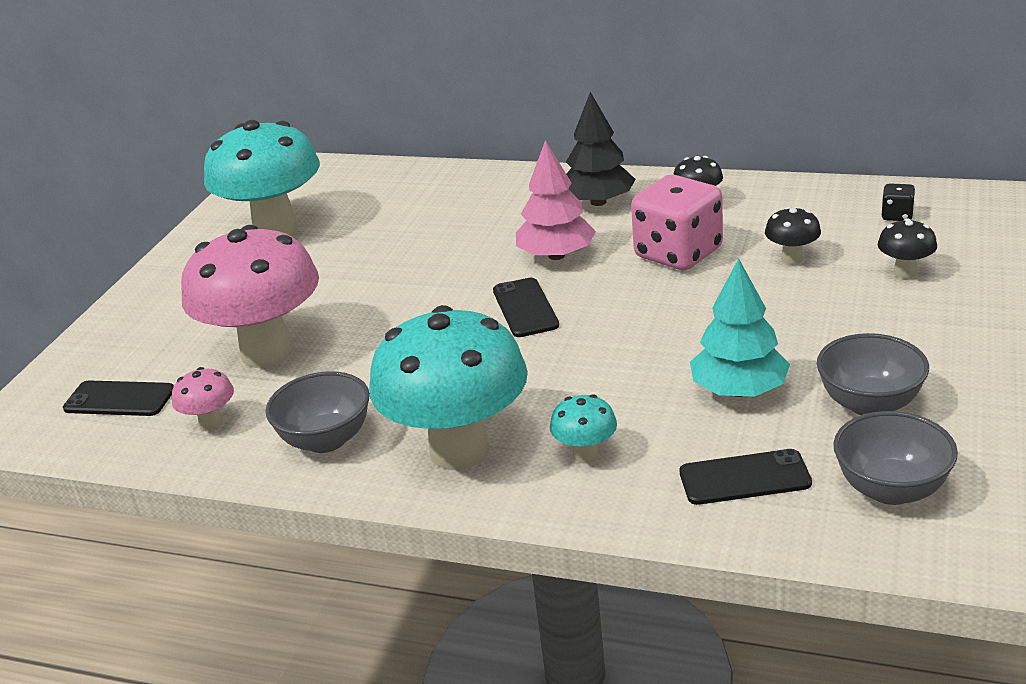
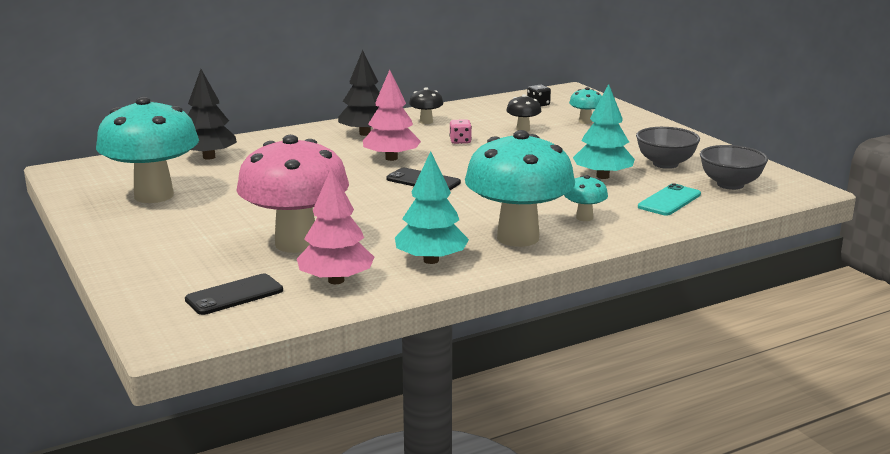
camera: 50 degrees left, 10 degrees down
pink mushroom [172,367,234,431] -> pink tree [297,168,374,284]
grey bowl [266,371,370,453] -> turquoise tree [395,151,469,264]
pink dice [631,175,723,270] -> pink dice [450,119,472,144], size x0.43
black phone [680,449,812,505] -> turquoise phone [638,183,701,216]
black mushroom [878,218,937,279] -> turquoise mushroom [569,87,602,124]
none -> black tree [188,69,237,160]

